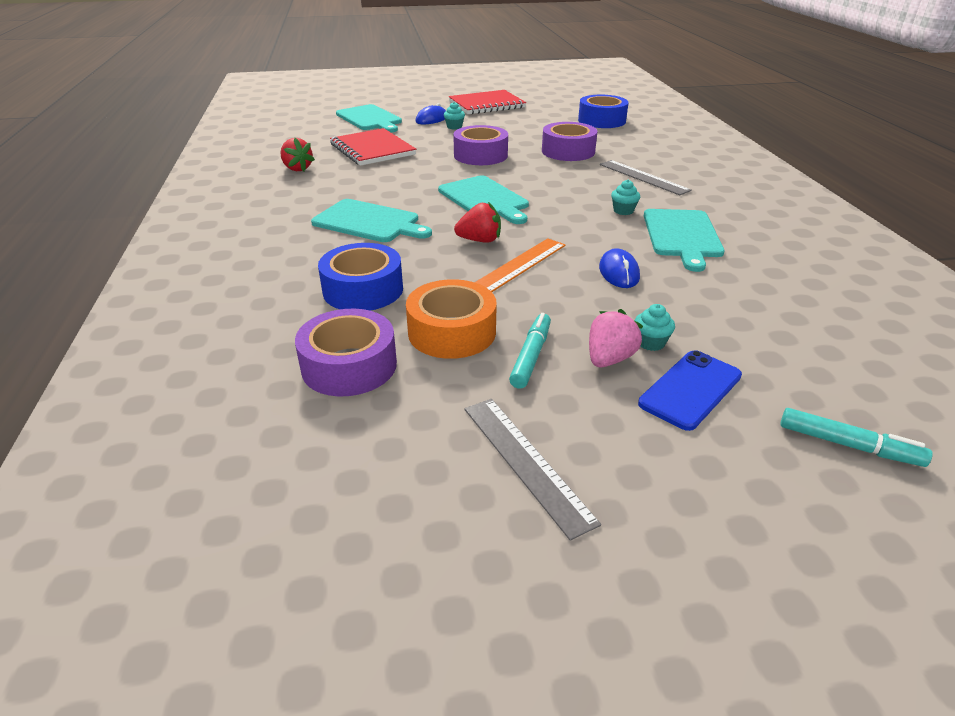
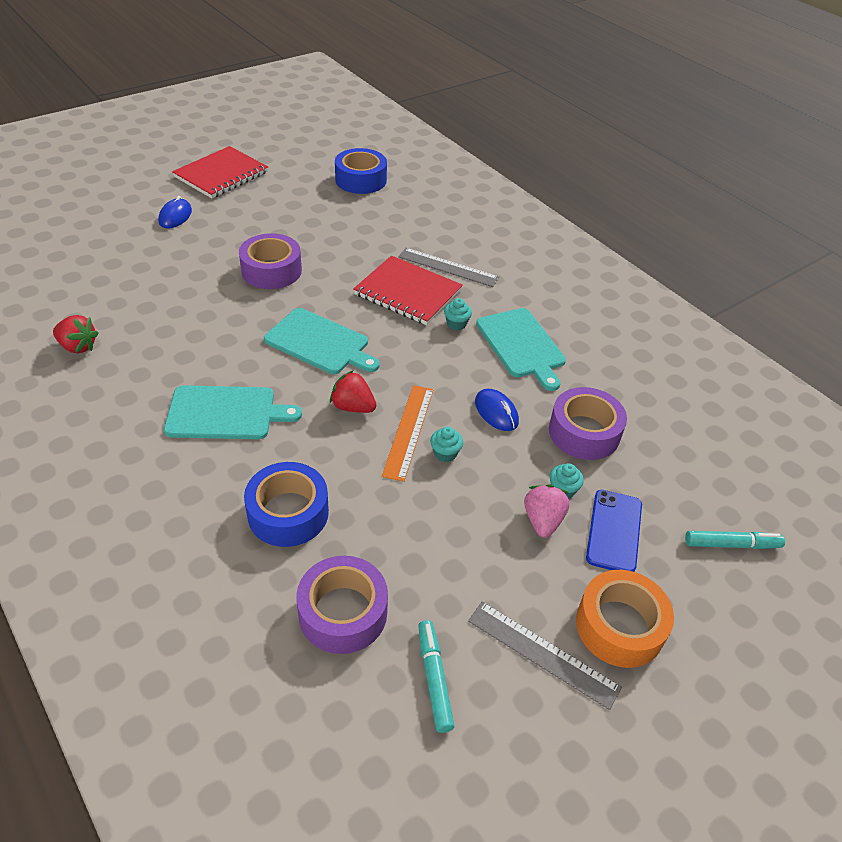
camera: 30 degrees left, 10 degrees up
red notebook [330,128,416,166] -> red notebook moved to [353,255,463,325]
turquoise cutting board [336,104,402,132] -> none
orange tape [406,279,497,359] -> orange tape moved to [576,570,674,668]
turquoise cupcake [444,102,465,129] -> turquoise cupcake moved to [430,427,463,462]
red strawberry [454,202,501,243] -> red strawberry turned 120 degrees counterclockwise [330,370,376,413]
turquoise marker [509,313,551,389] -> turquoise marker moved to [418,620,454,733]
purple tape [542,122,597,161] -> purple tape moved to [549,387,627,460]

